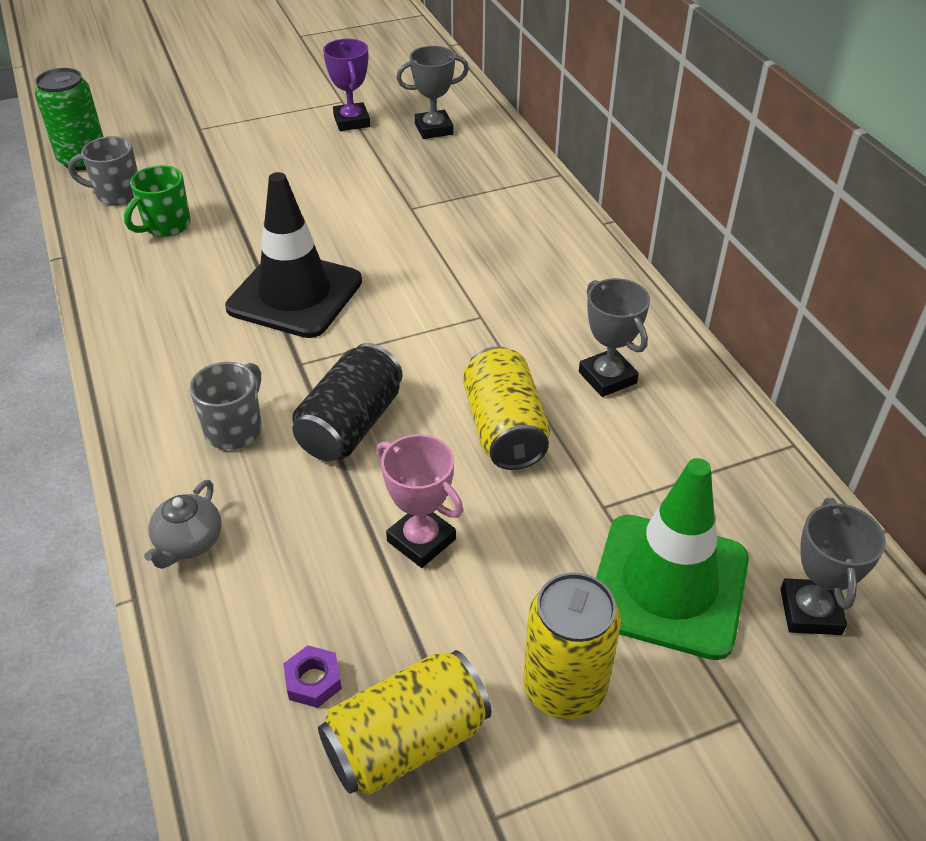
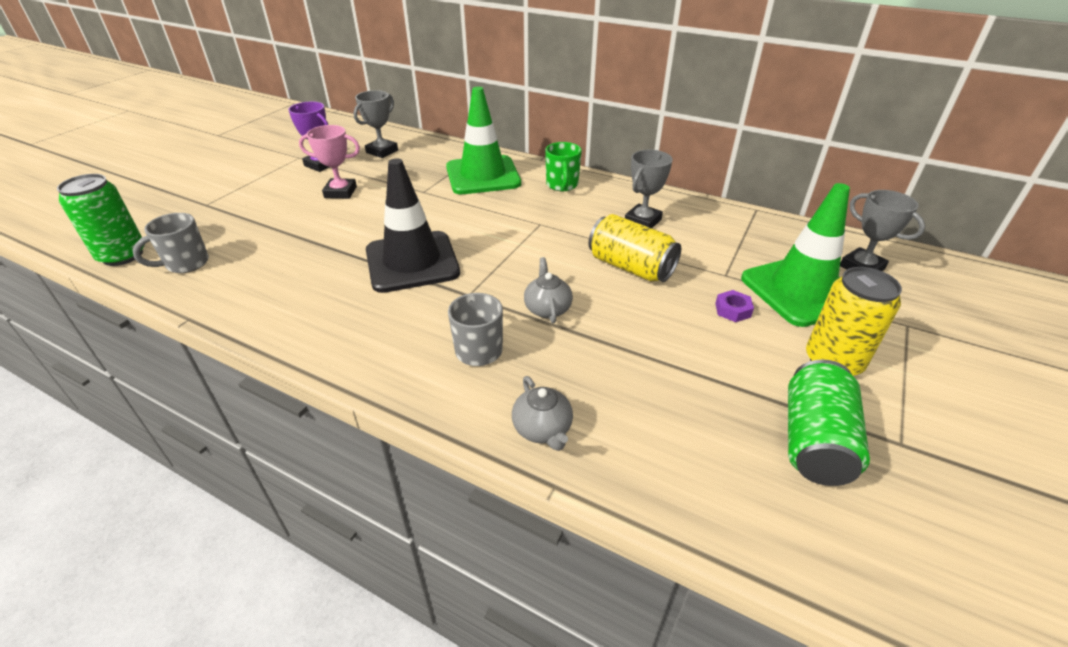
camera: 40 degrees left, 5 degrees down
green mug [124,165,191,237] -> green mug moved to [545,142,582,191]
purple nut [283,645,342,708] -> purple nut moved to [715,290,754,322]
black can [292,343,403,461] -> grey teapot [524,257,573,323]
yellow can [318,650,491,795] -> green can [788,359,870,486]
pink trophy [376,434,463,568] -> pink trophy moved to [299,125,360,199]
grey trophy [579,278,650,397] -> grey trophy turned 75 degrees counterclockwise [625,150,673,228]
none -> green traffic cone [446,87,521,194]

